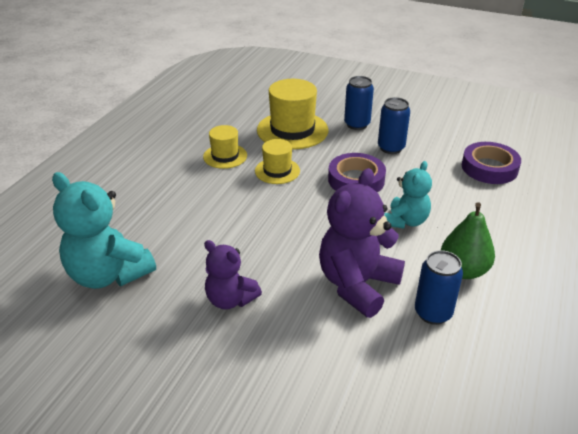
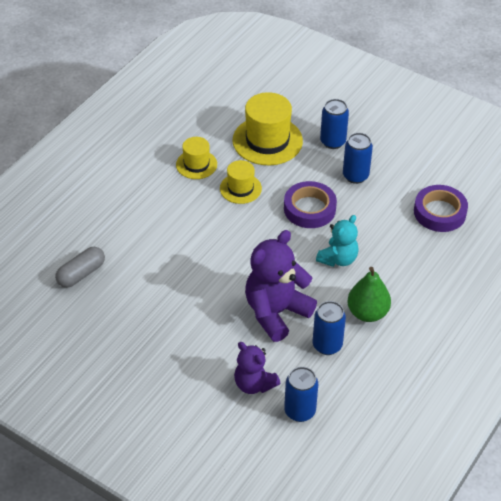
camera: 10 degrees right, 10 degrees up
turquoise teddy bear [52,172,156,289] -> grey capsule [55,247,105,288]
purple teddy bear [204,240,262,310] -> purple teddy bear moved to [234,342,280,394]
none -> blue can [284,367,318,422]

